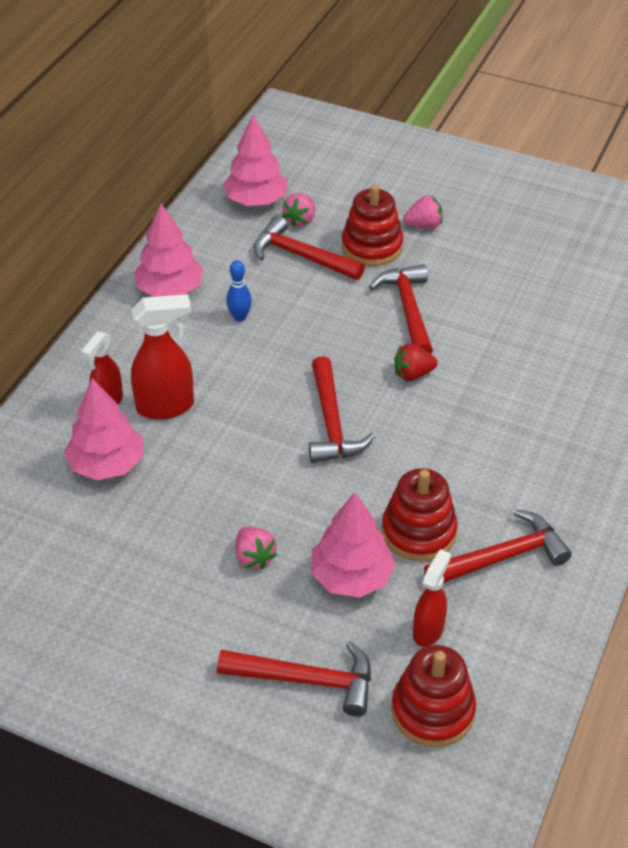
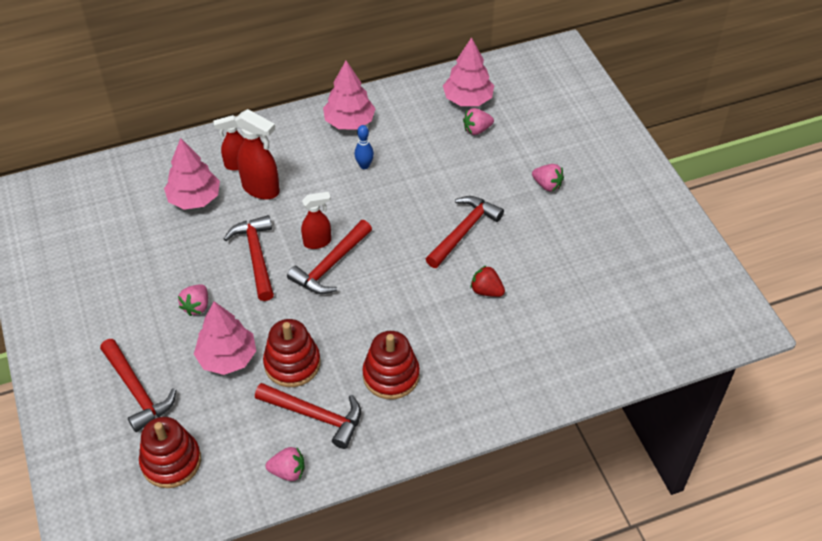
camera: 45 degrees right, 5 degrees up
red hammer [253,216,365,280] -> red hammer moved to [224,215,274,301]
red stacking toy [342,184,403,266] -> red stacking toy moved to [362,331,420,399]
red strawberry [394,343,438,381] -> red strawberry moved to [470,265,505,297]
red spray bottle [413,549,451,647] -> red spray bottle moved to [301,192,331,249]
none -> pink strawberry [265,447,305,481]

